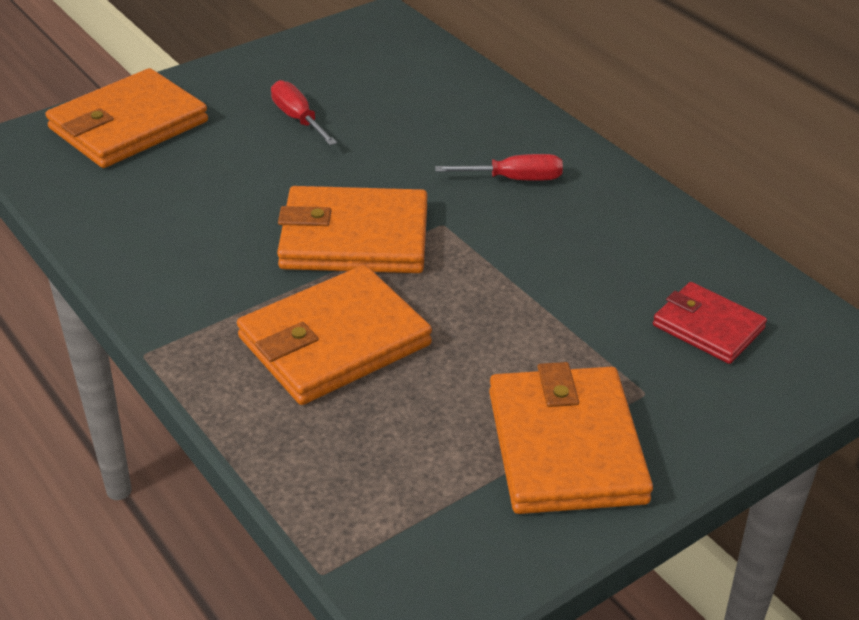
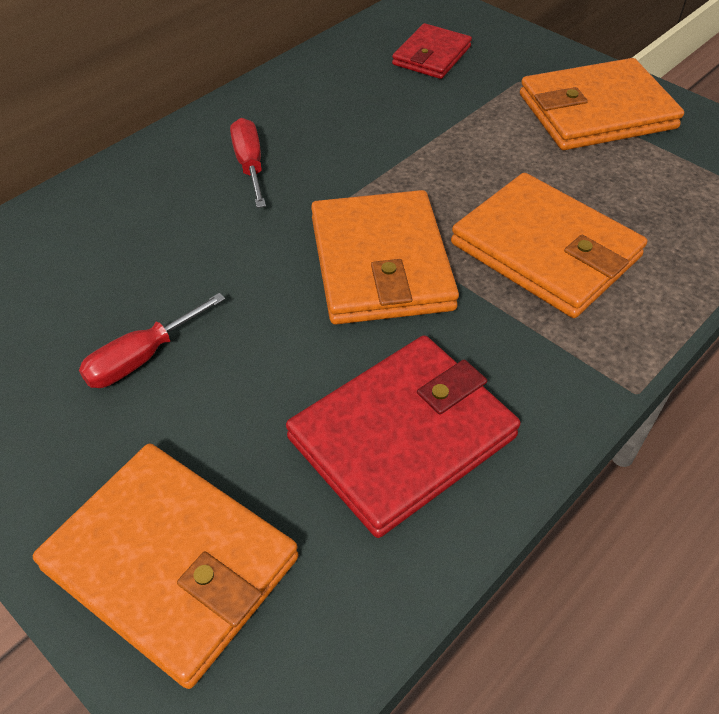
camera: 100 degrees left, 10 degrees up
none -> red wallet [286,335,521,538]

